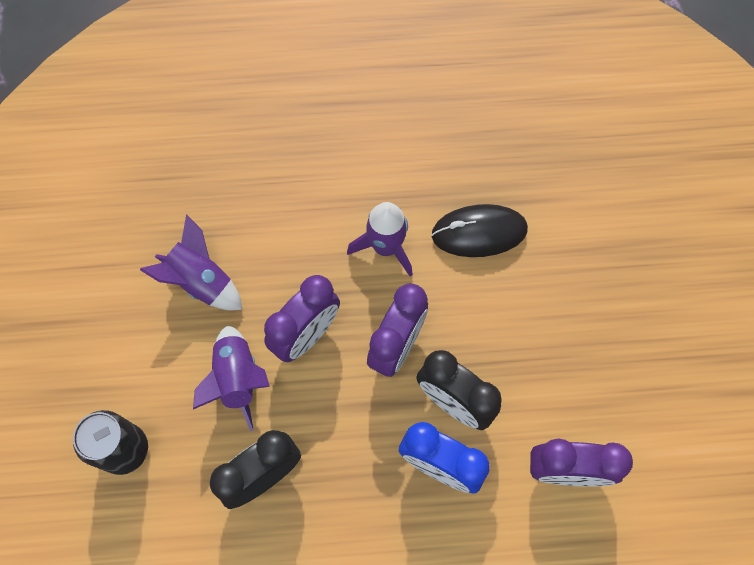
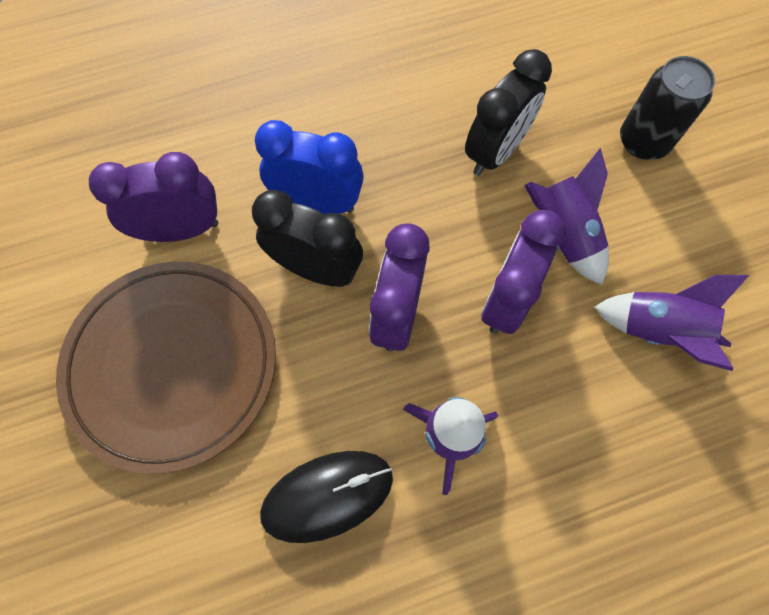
camera: 165 degrees right, 0 degrees up
none -> brown plate [56,262,276,474]

